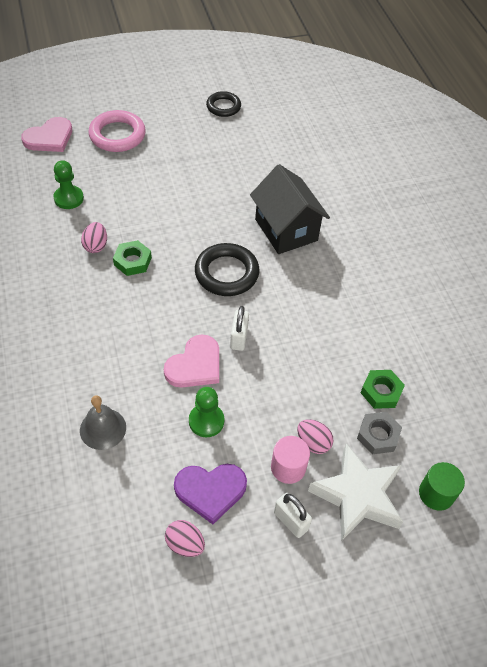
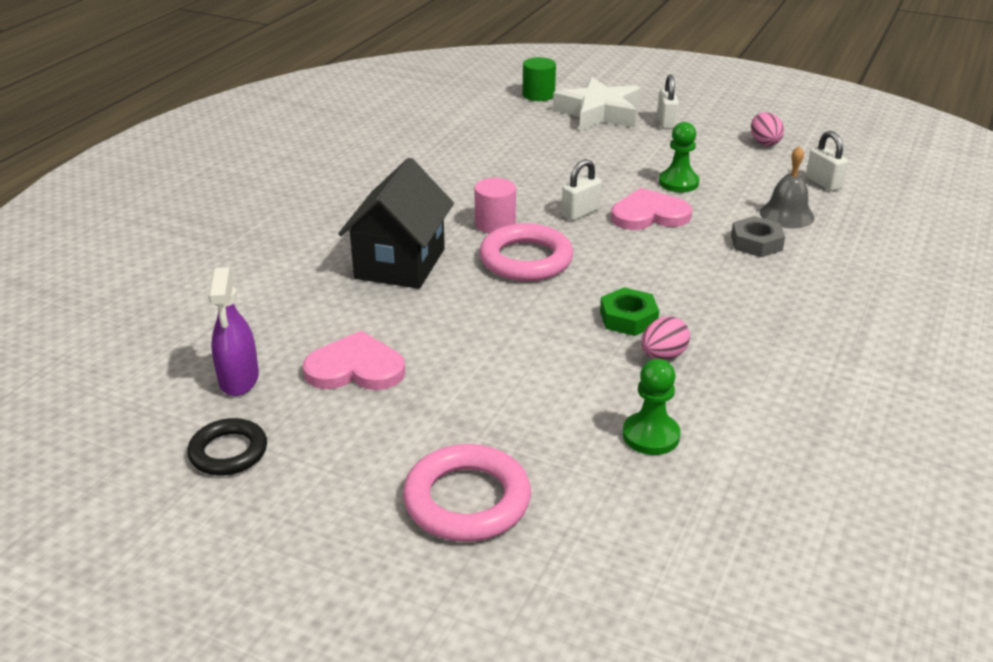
camera: 135 degrees left, 20 degrees down
pink heart [21,117,72,152] -> pink heart moved to [303,331,405,390]
purple heart [174,464,247,524] -> none
black ring [195,243,260,296] -> pink ring [479,223,573,281]
pink cylinder [271,436,310,484] -> pink cylinder moved to [474,178,516,234]
pink egg [297,419,333,454] -> none
grey nut [357,412,402,454] -> grey nut moved to [731,216,785,257]
green nut [361,370,405,409] -> none
none -> purple spray bottle [208,267,259,396]
none -> white padlock [806,131,848,191]

